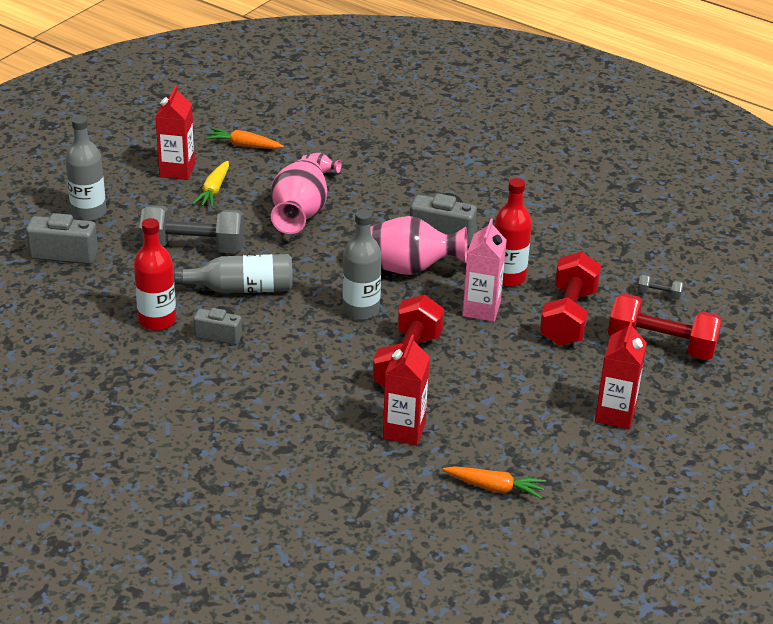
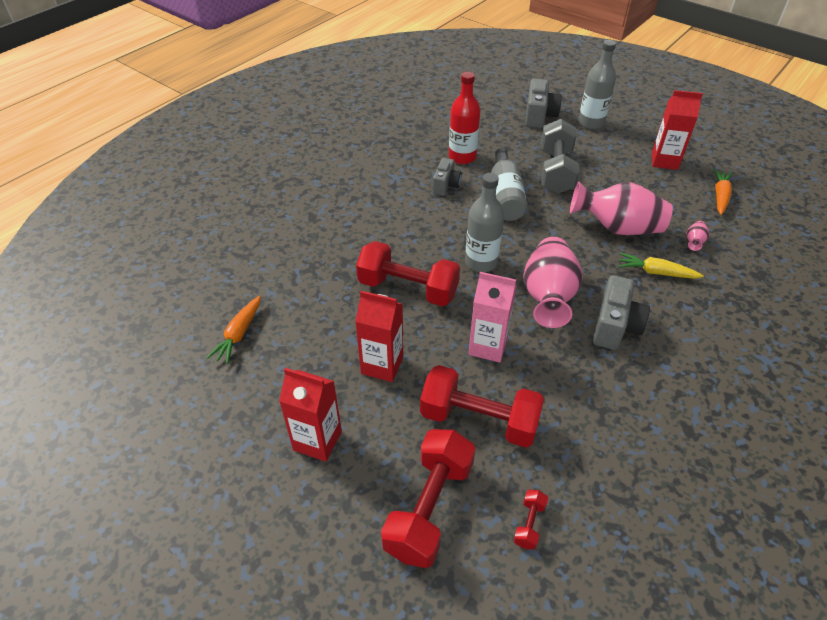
camera: 95 degrees right, 10 degrees up
yellow carrot [192,161,229,208] -> yellow carrot moved to [618,253,704,279]
red carton [383,335,430,445] -> red carton moved to [355,291,403,382]
red bottle [495,178,532,287] -> none
grey dumbbell [637,274,683,300] -> red dumbbell [513,490,548,550]

